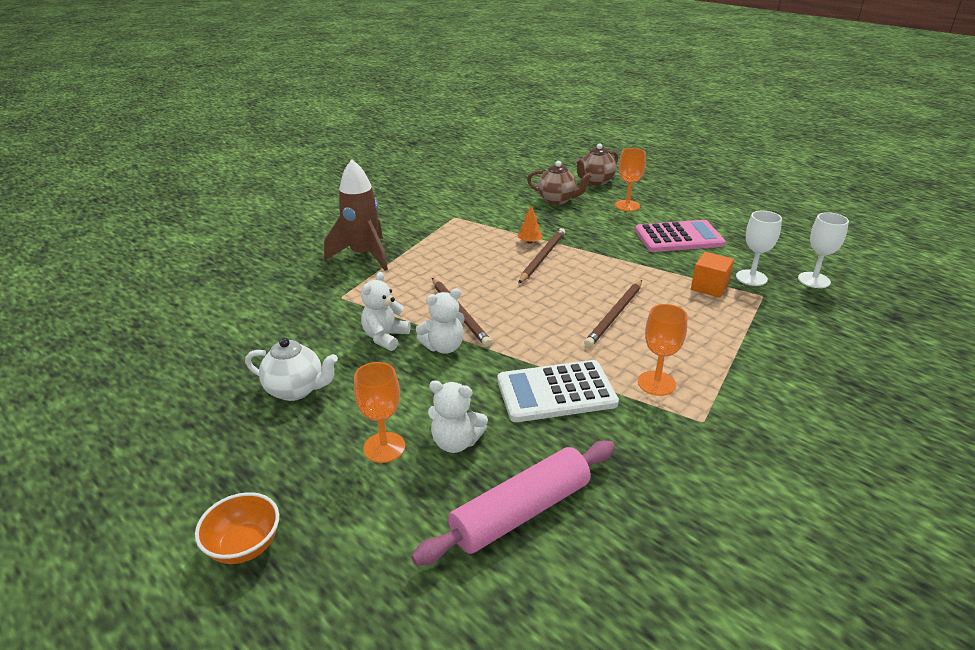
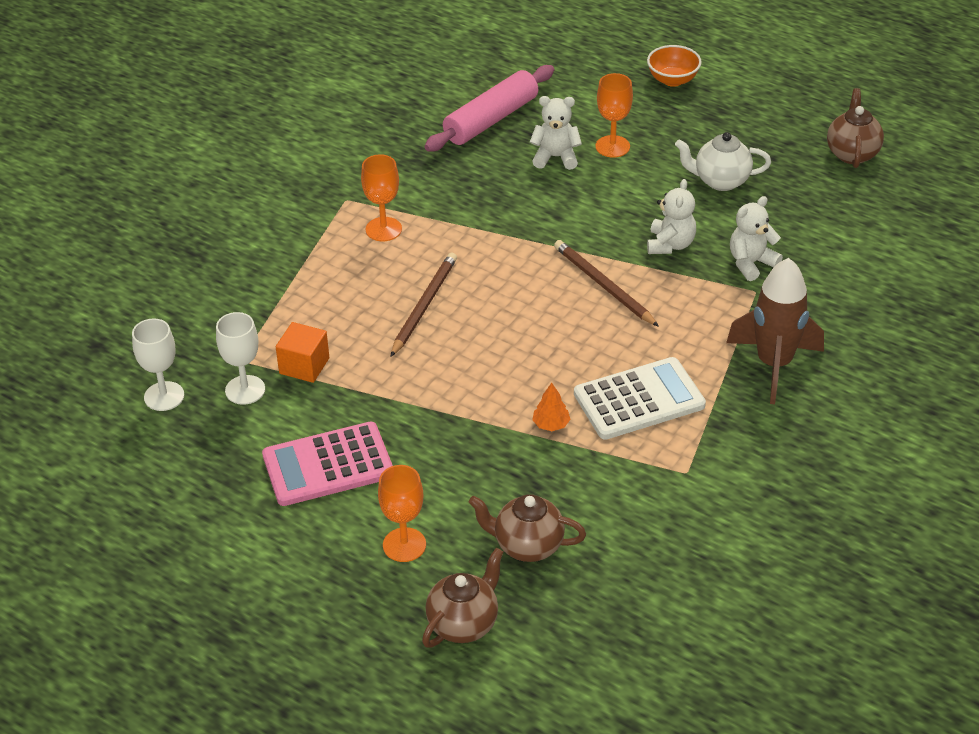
camera: 170 degrees right, 10 degrees up
white teddy bear [416,288,465,354] -> white teddy bear moved to [730,196,783,281]
white calculator [498,360,619,422] -> white calculator moved to [574,357,706,440]
brown pencil [518,228,565,284] -> none
none -> brown teapot [827,88,884,168]

